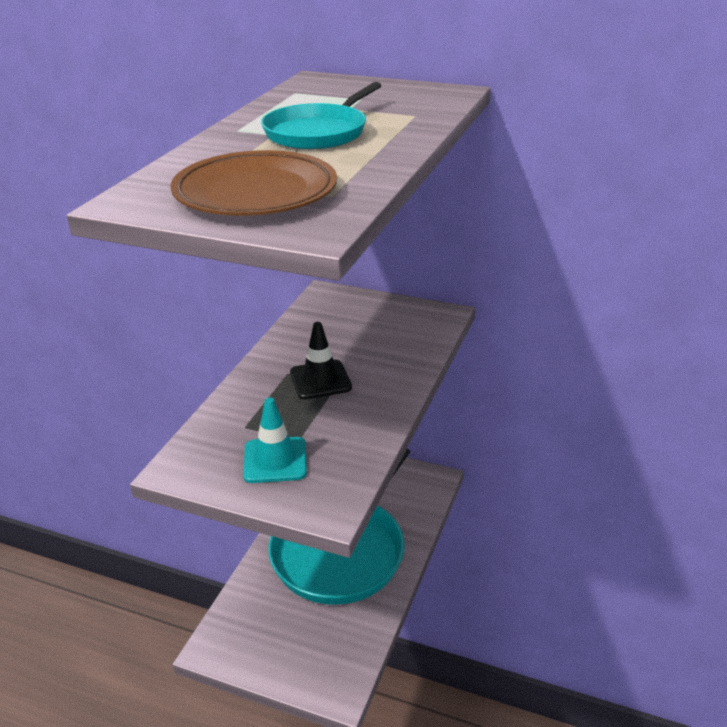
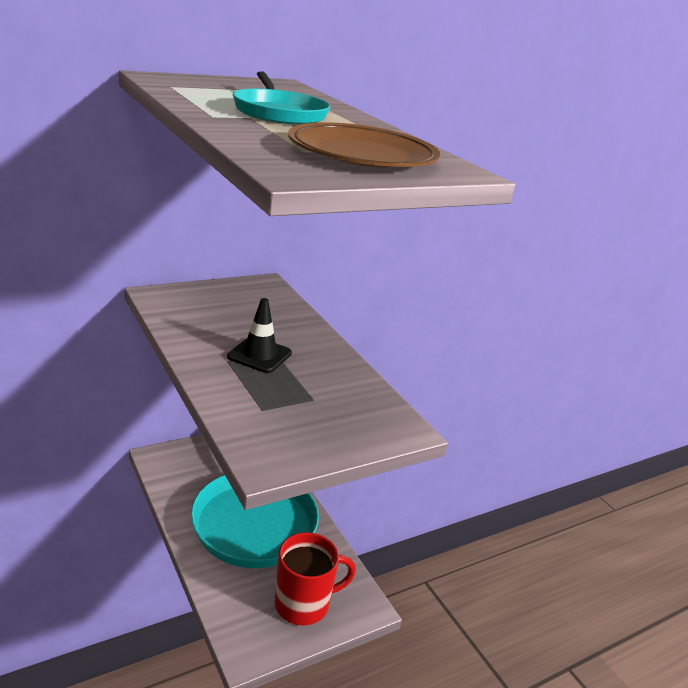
camera: 55 degrees left, 5 degrees down
turquoise traffic cone [243,398,307,483] -> none
none -> red mug [275,532,356,625]

